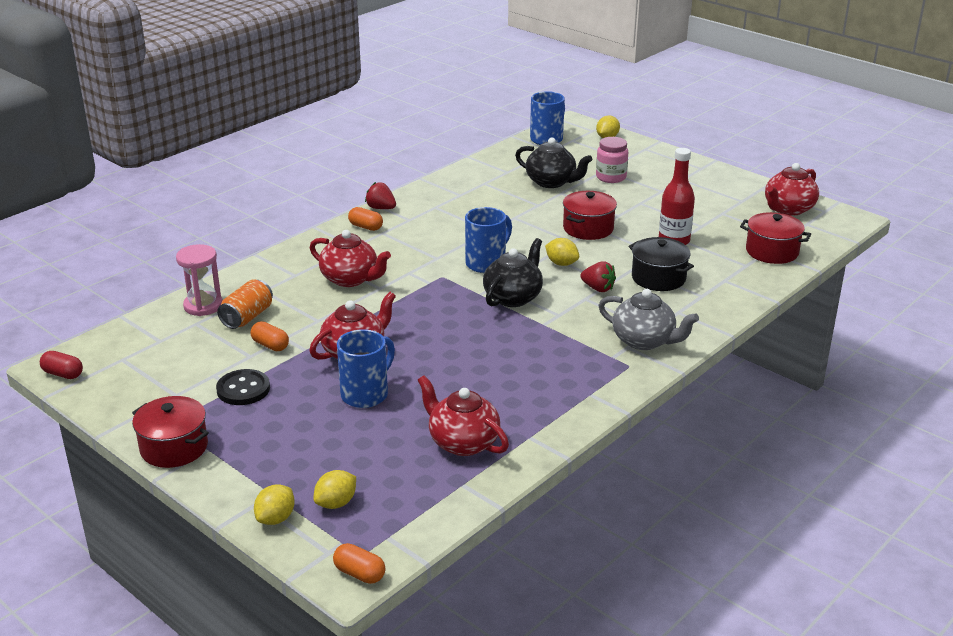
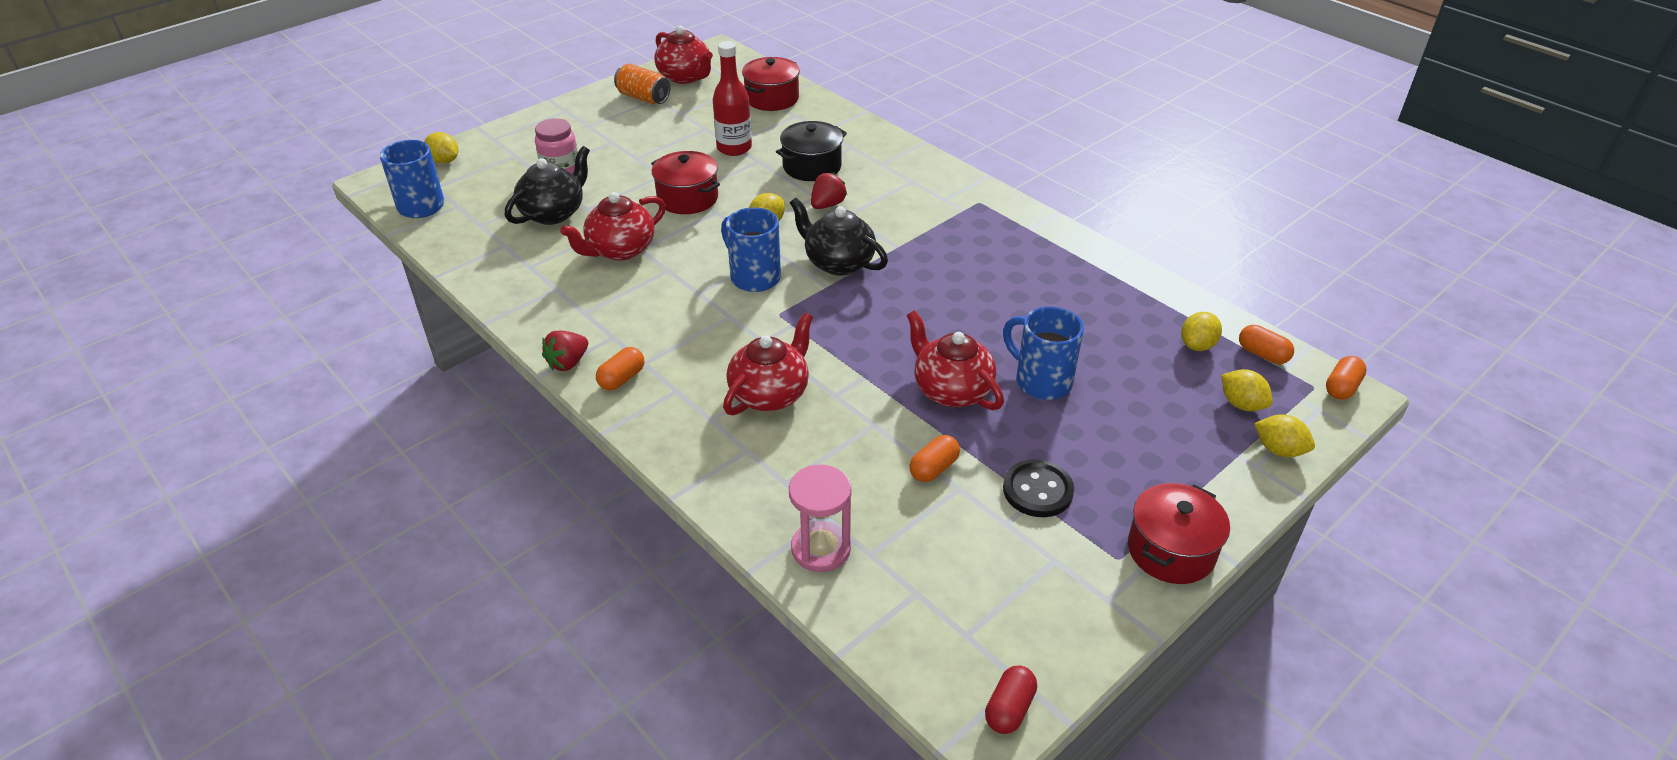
camera: 85 degrees left, 10 degrees up
orange can [217,279,273,329] -> orange can moved to [614,64,671,104]
red teapot [417,375,509,456] -> red teapot moved to [560,192,666,261]
grey teapot [598,289,699,350] -> none
none -> yellow lemon [1181,312,1222,351]
none -> orange capsule [1239,325,1294,364]

